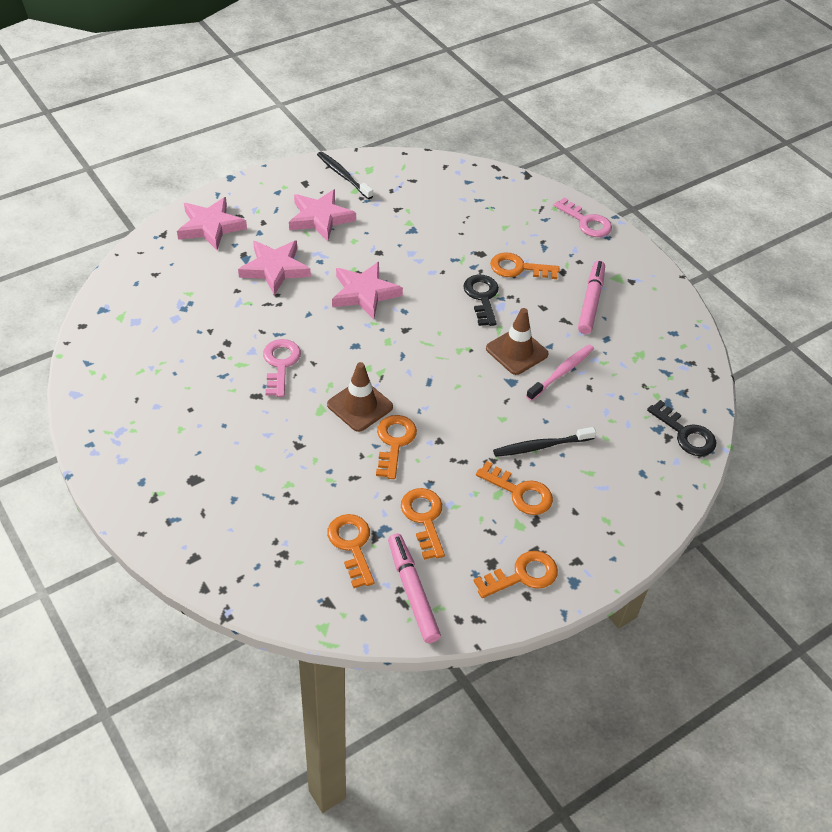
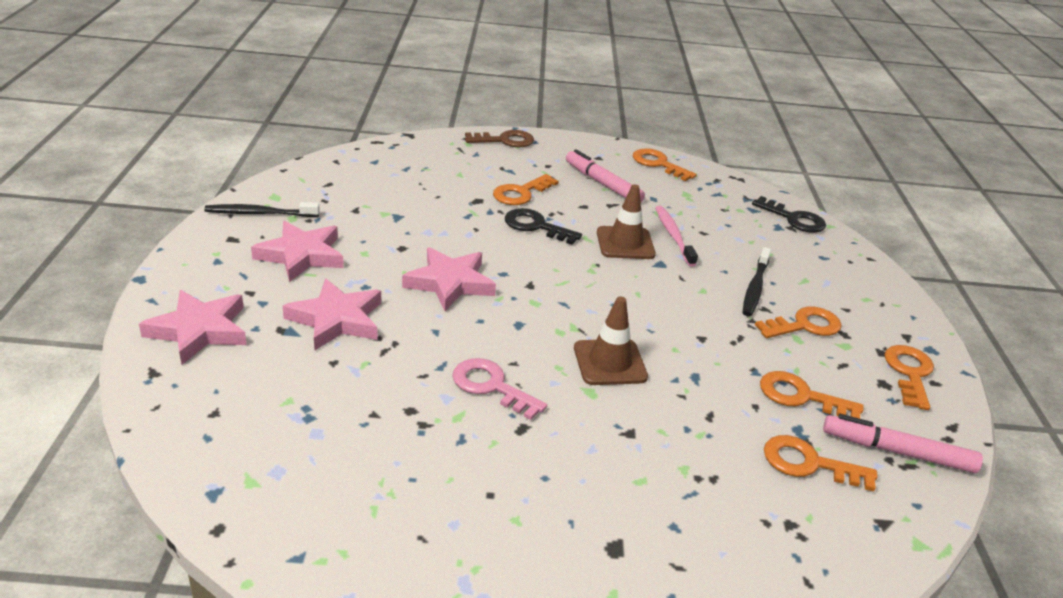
camera: 55 degrees left, 15 degrees down
orange key [376,415,417,479] -> orange key moved to [633,148,697,181]
pink key [554,197,612,237] -> brown key [465,130,534,147]
black key [647,400,716,456] -> black key turned 45 degrees clockwise [752,196,826,233]

